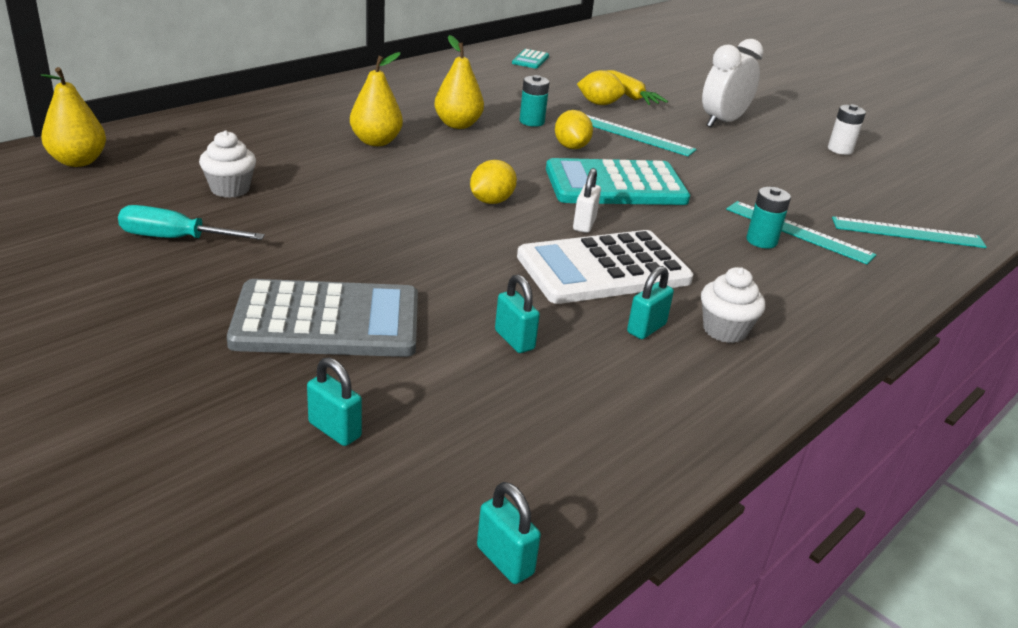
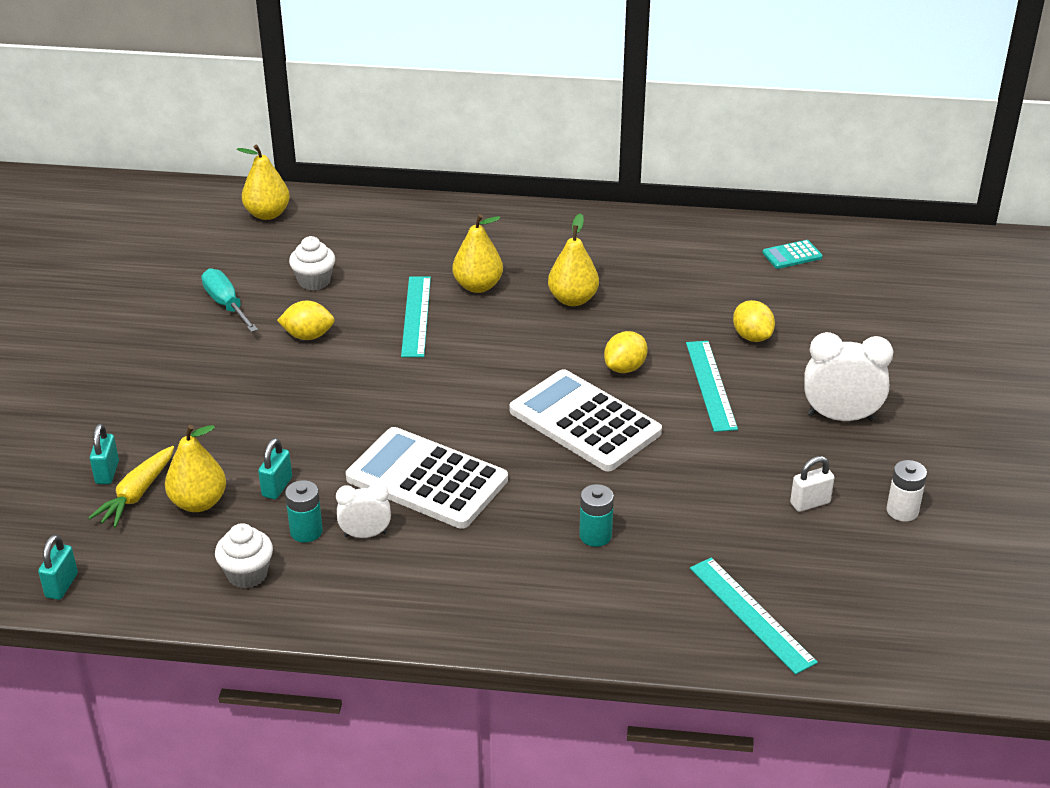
camera: 55 degrees right, 5 degrees up
grey calculator [227,279,418,357] -> none
yellow lemon [470,160,517,204] -> yellow lemon moved to [277,300,335,340]
turquoise battery [519,75,549,127] -> turquoise battery moved to [285,480,323,543]
turquoise calculator [546,158,690,205] -> white calculator [510,369,662,472]
white padlock [573,168,601,233] -> white padlock moved to [790,456,835,512]
yellow carrot [607,70,668,105] -> yellow carrot moved to [88,446,174,528]
turquoise padlock [627,266,674,339] -> white clock [336,483,391,538]
white cupcake [701,267,765,343] -> white cupcake moved to [215,523,273,588]
turquoise ruler [726,201,876,264] -> turquoise ruler moved to [401,277,431,357]
none -> yellow pear [165,425,226,512]

